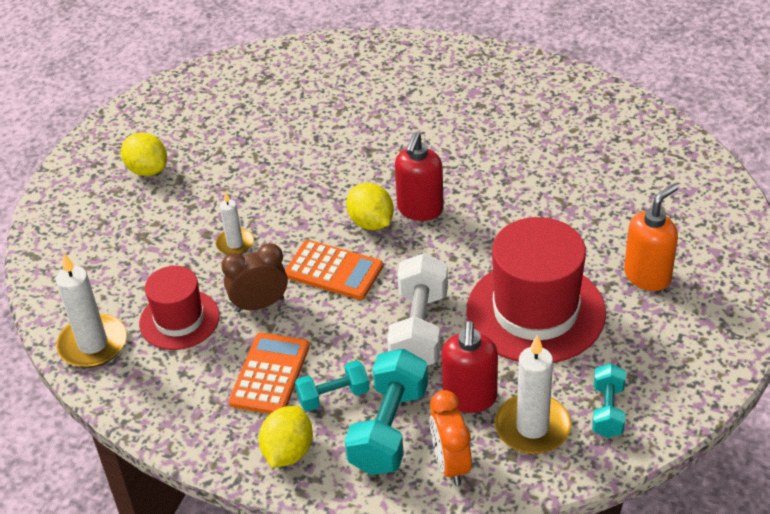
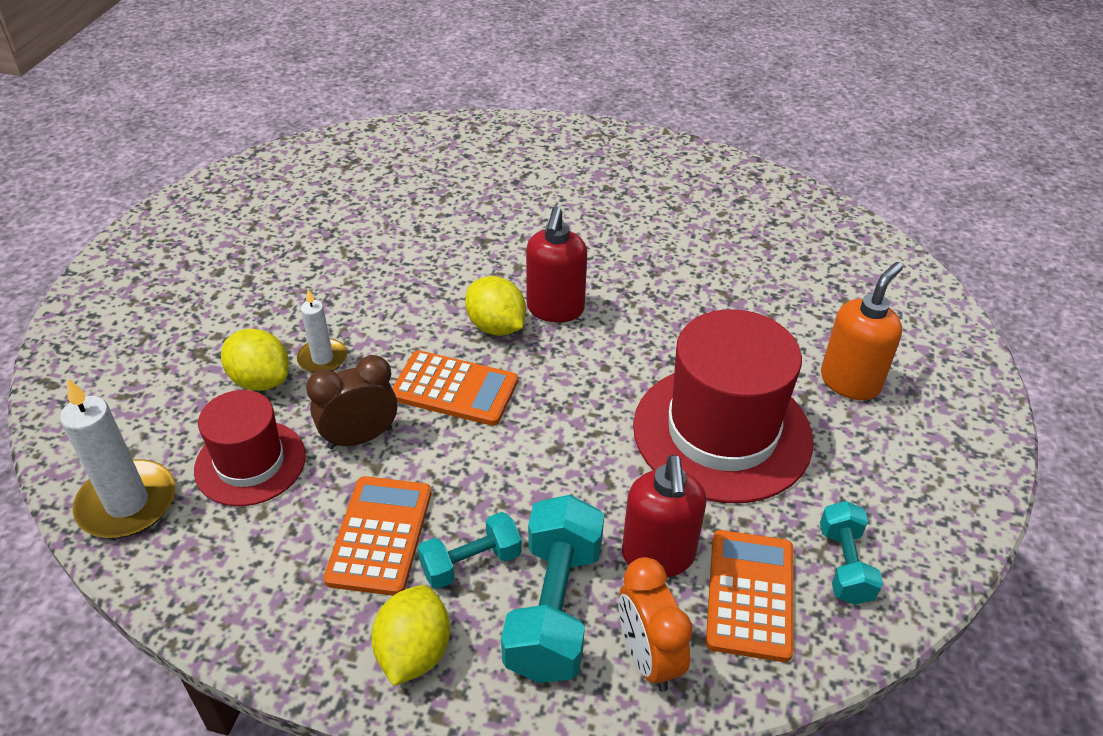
camera: 10 degrees left, 0 degrees up
yellow lemon [121,133,167,176] -> yellow lemon moved to [221,329,289,391]
white dumbbell [387,253,448,365] -> none
white candle [495,335,571,454] -> orange calculator [706,530,793,662]

